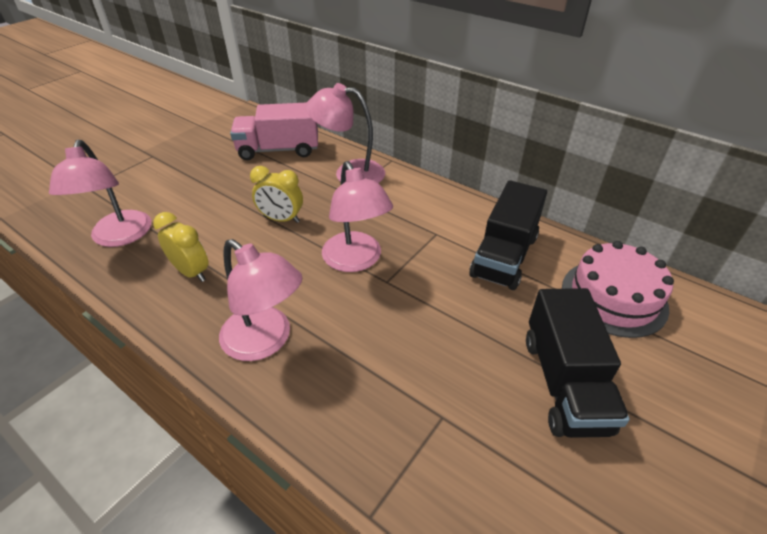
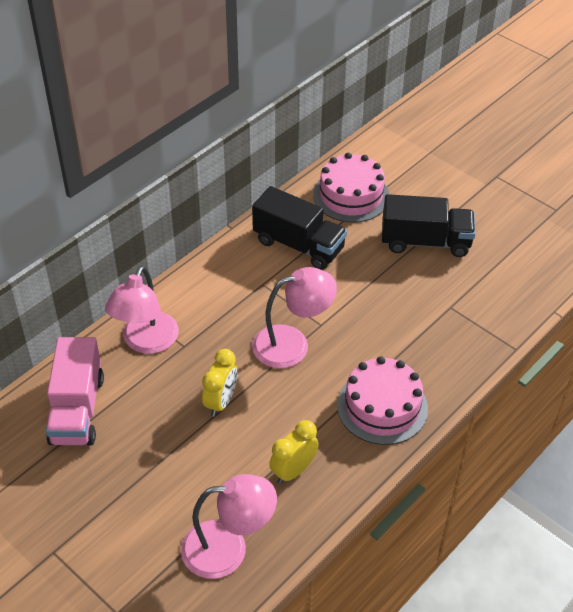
camera: 85 degrees left, 5 degrees up
pink lamp [219,239,302,361] -> pink cake [337,356,428,445]

